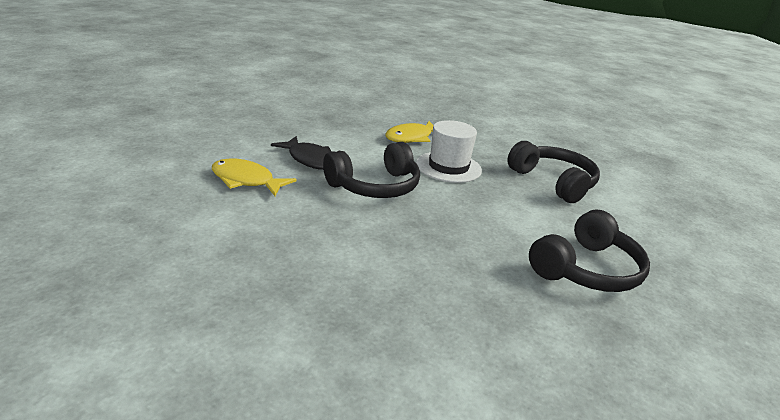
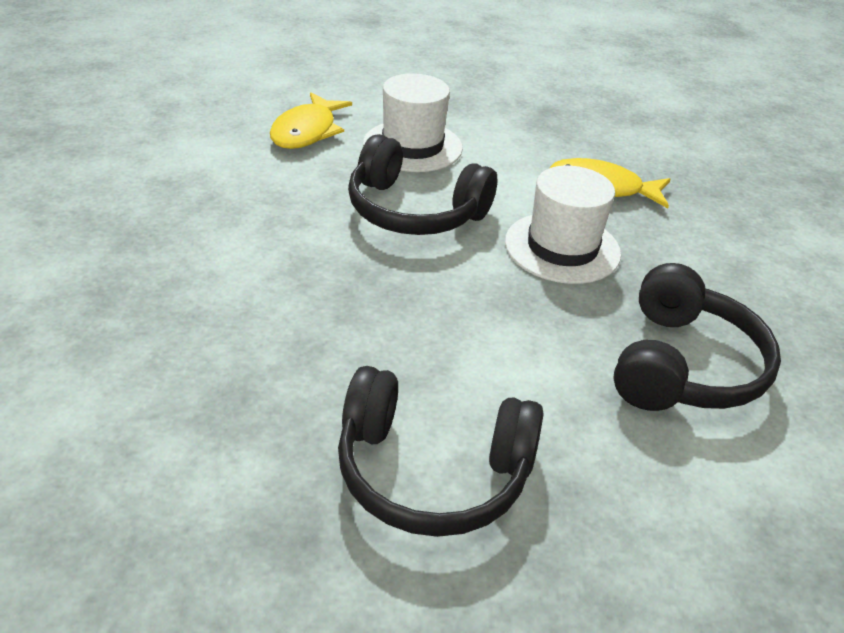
camera: 55 degrees right, 10 degrees up
yellow fish [212,158,297,196] -> yellow fish turned 150 degrees counterclockwise [270,92,352,149]
black fish [271,136,332,170] -> white hat [363,73,463,172]

